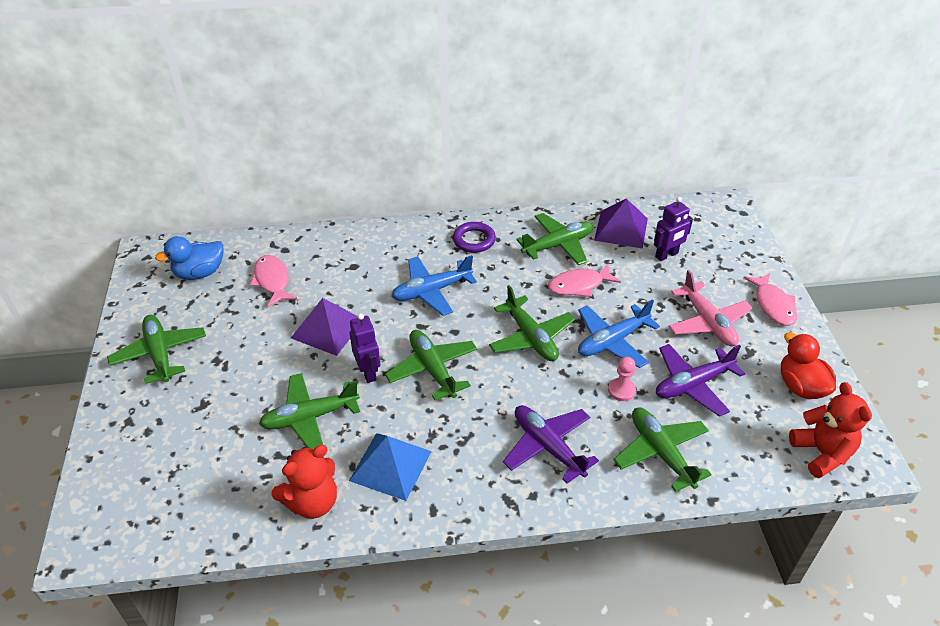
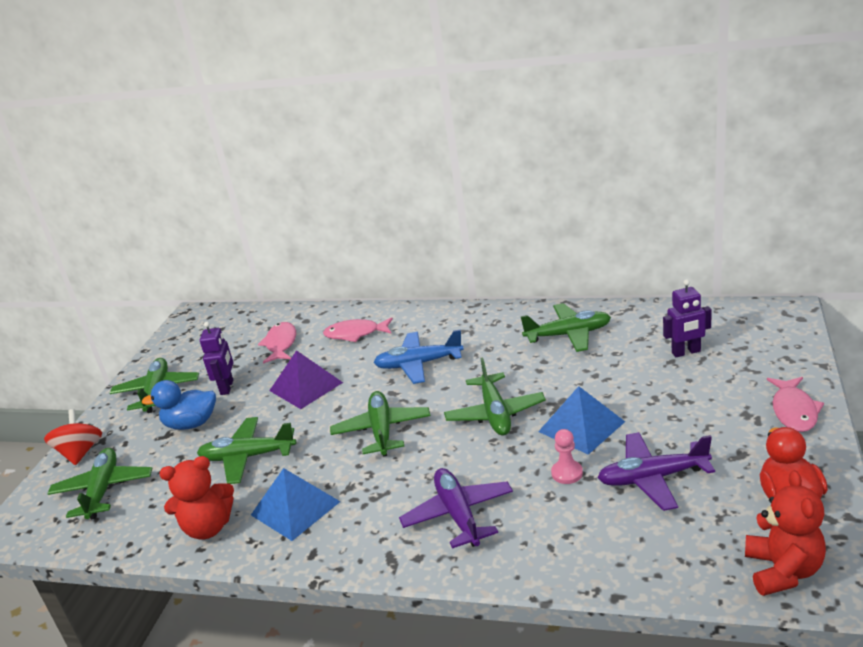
camera: 25 degrees right, 15 degrees down
blue duck [155,236,224,280] -> blue duck moved to [142,380,216,430]
purple robot [350,313,380,383] -> purple robot moved to [200,322,233,395]
purple ring [453,222,496,253] -> none
pink fish [548,264,621,297] -> pink fish moved to [323,317,393,342]
blue plane [578,299,660,368] -> blue pyramid [538,386,625,455]
purple pyramid [594,198,648,249] -> none
green plane [614,408,712,492] -> green plane moved to [47,448,152,519]
pink plane [668,270,753,347] -> none
none -> red spinning top [44,409,102,465]

